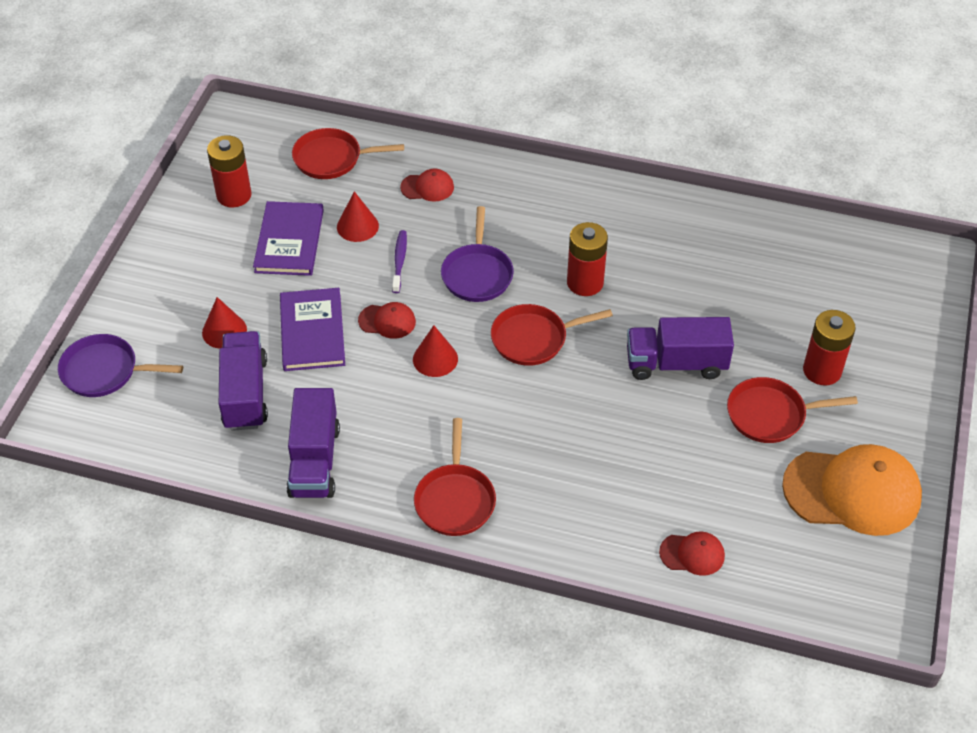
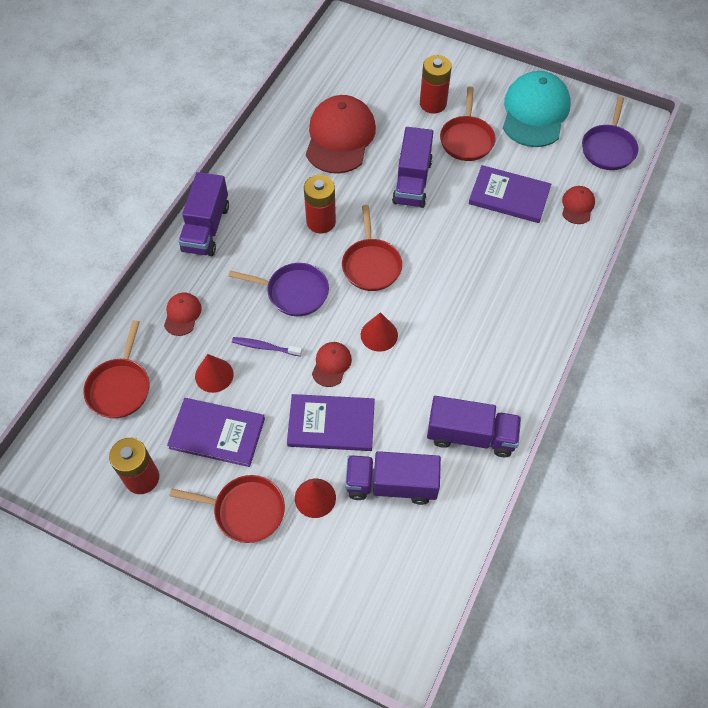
camera: 80 degrees left, 10 degrees up
purple pan [58,334,183,397] -> purple pan moved to [582,97,638,170]
red pan [414,418,496,536] -> red pan moved to [170,475,285,543]
orange cap [782,444,922,536] -> turquoise cap [503,71,571,147]
none -> purple truck [178,172,229,256]
none -> red cap [306,95,376,174]
none -> purple book [469,165,551,223]

